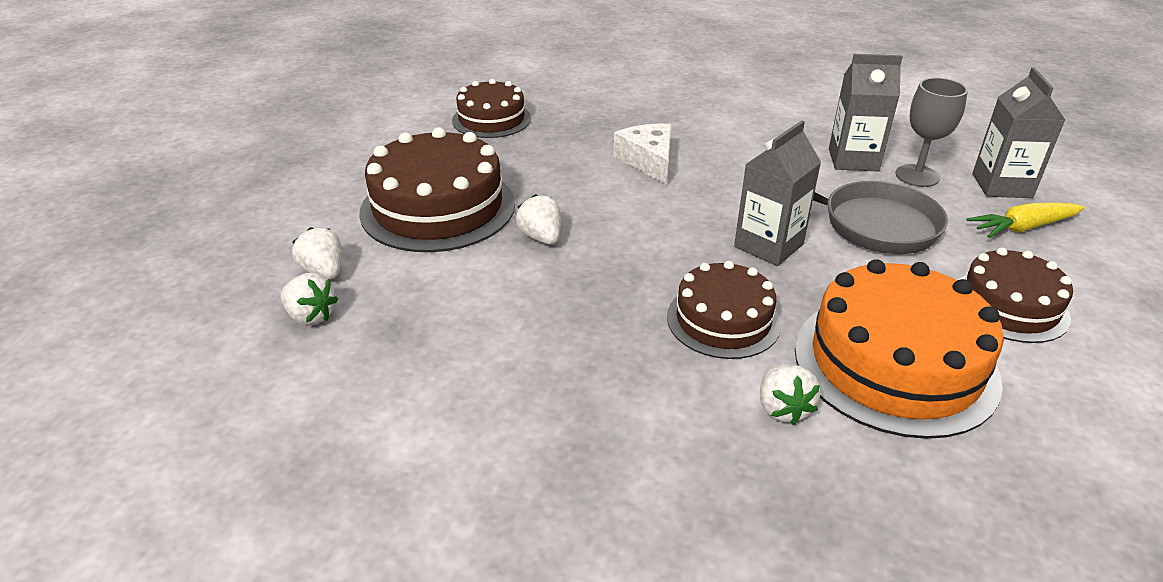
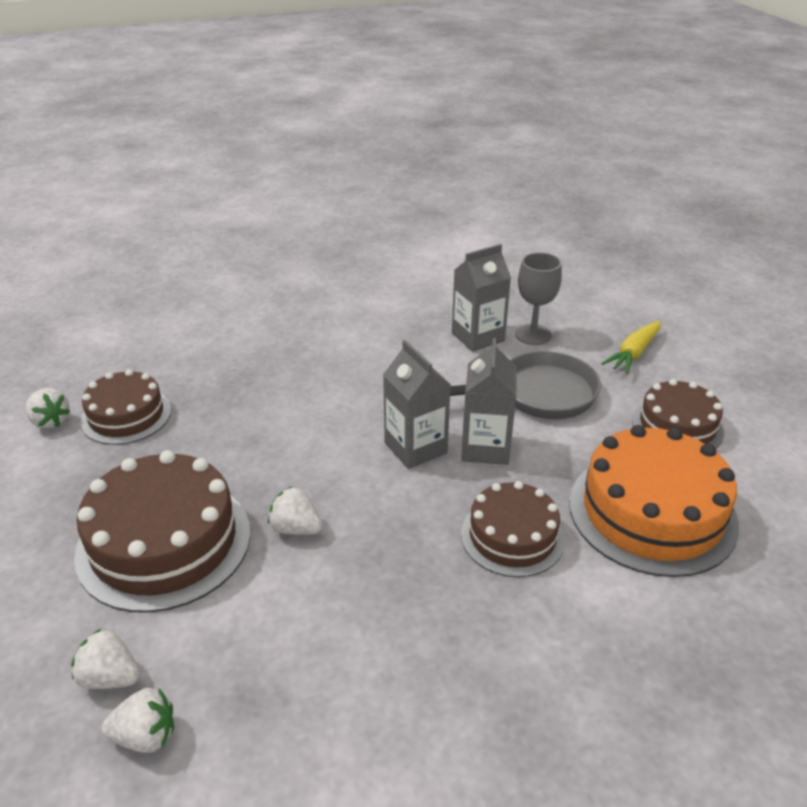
camera: 35 degrees left, 0 degrees up
white cheese [614,124,672,185] -> none
white strawberry [760,364,820,425] -> white strawberry moved to [26,388,71,429]
grey carton [972,67,1065,198] -> grey carton moved to [383,340,451,469]

